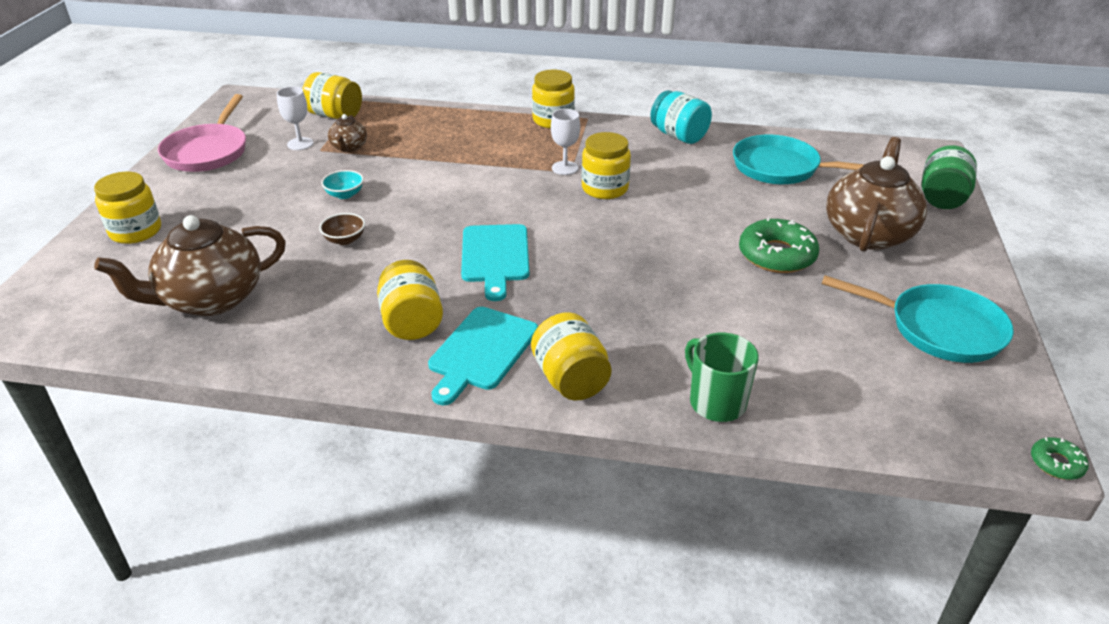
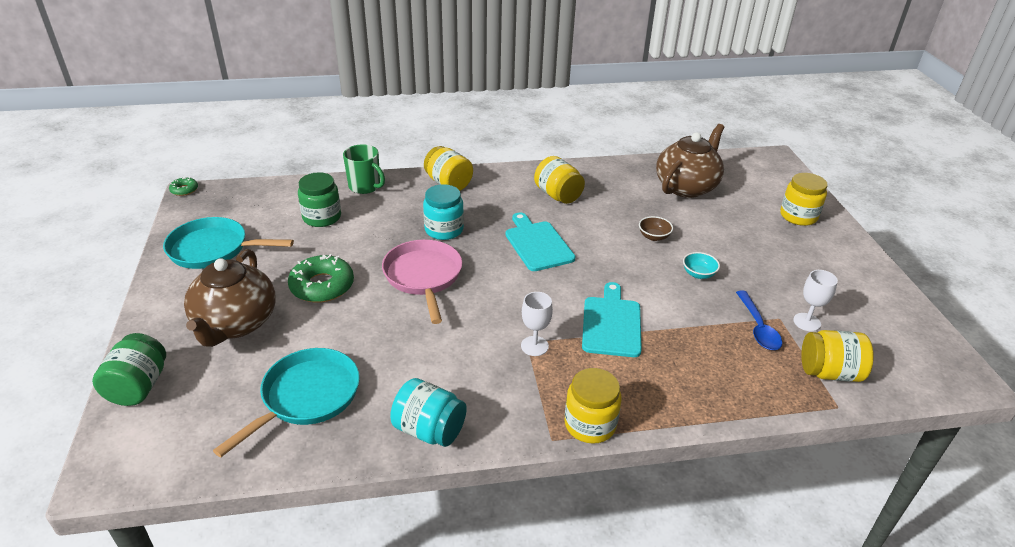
camera: 160 degrees right, 0 degrees up
pink pan [158,94,246,172] -> pink pan moved to [382,239,462,324]
brown teapot [328,114,367,152] -> blue spoon [736,290,782,350]
turquoise cutting board [428,307,538,405] -> turquoise cutting board moved to [582,282,642,357]
yellow jar [582,132,631,199] -> none
turquoise pan [733,135,865,184] -> turquoise pan turned 60 degrees counterclockwise [213,348,360,457]
none -> green jar [298,172,341,227]
none -> turquoise jar [423,184,464,240]

